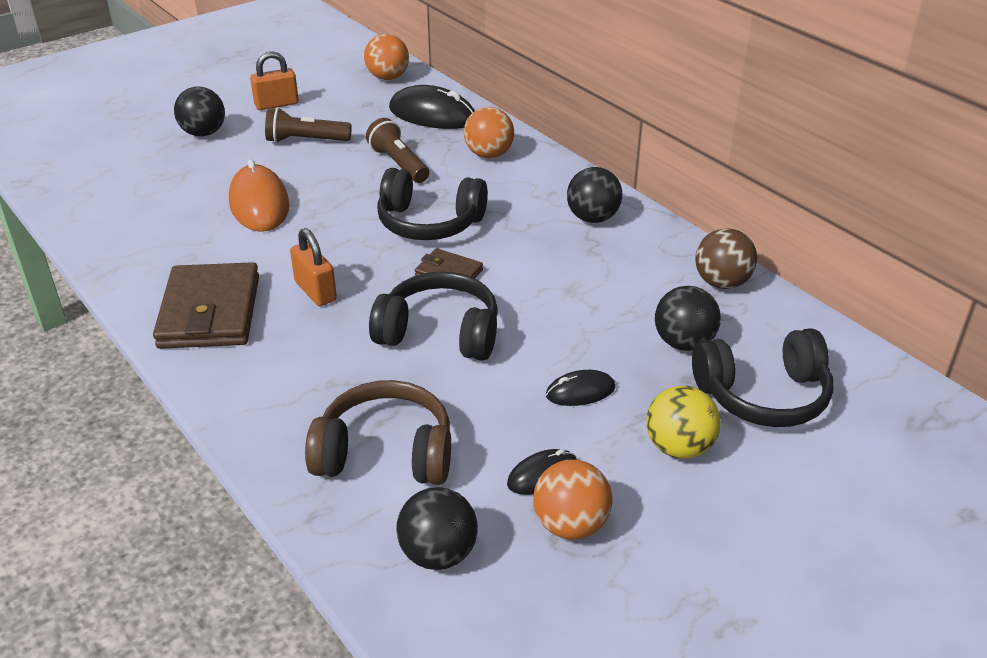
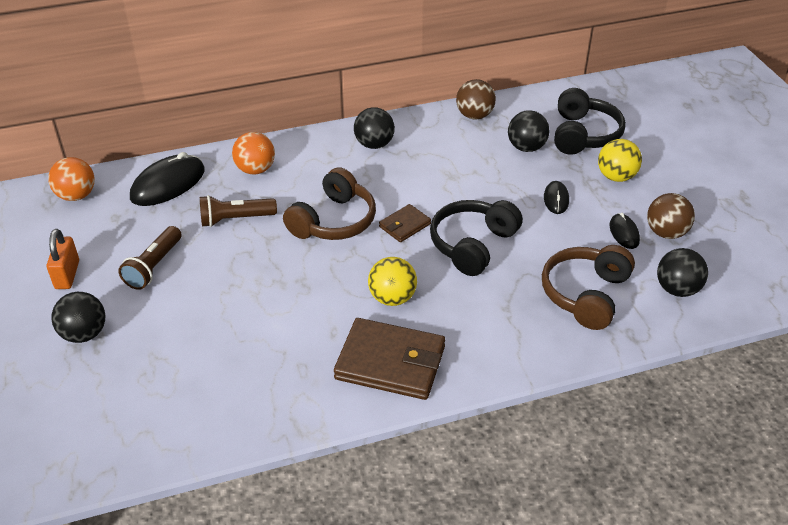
camera: 70 degrees left, 5 degrees up
orange mouse [229,159,289,232] -> none
orange padlock [290,228,337,306] -> yellow ball [368,257,417,306]
black headphones [377,168,488,240] -> brown headphones [283,167,376,240]
orange ball [533,460,612,540] -> brown ball [647,193,695,239]

